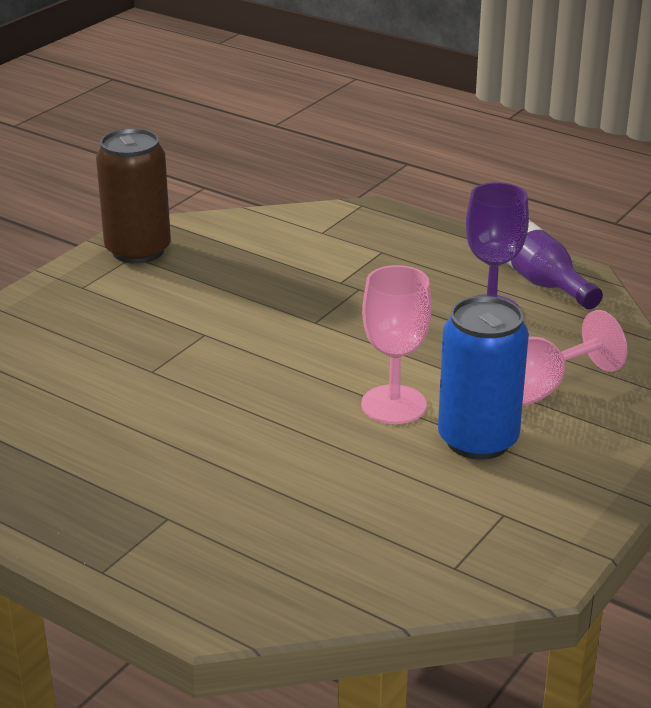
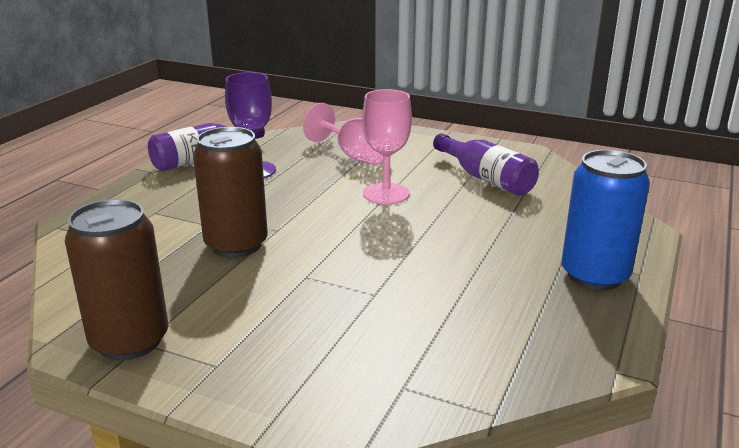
camera: 100 degrees left, 5 degrees down
blue can [438,296,529,460] -> blue can moved to [562,150,650,290]
none -> brown can [193,127,268,258]
none -> purple bottle [433,133,539,196]

